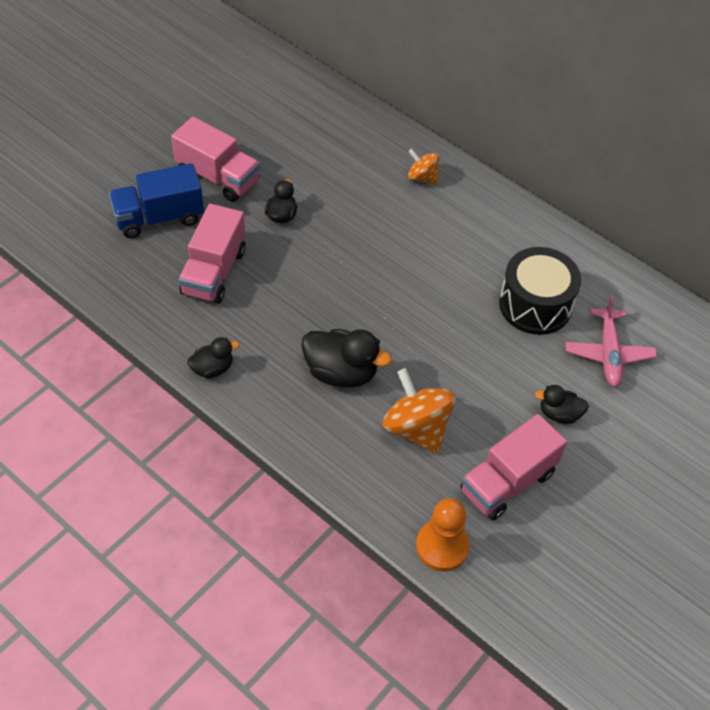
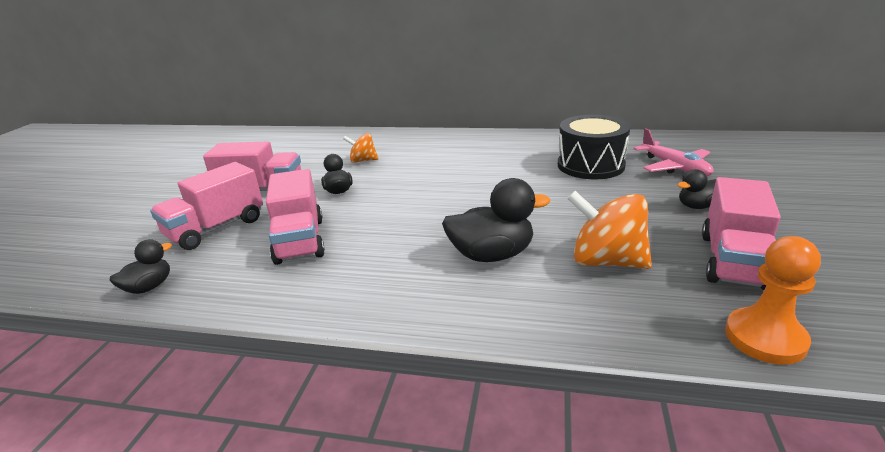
camera: 25 degrees left, 25 degrees down
blue truck [109,163,204,238] -> pink truck [150,162,263,250]
black duck [187,337,239,378] -> black duck moved to [110,239,172,294]
orange spinning top [408,149,439,185] -> orange spinning top moved to [343,133,378,163]

